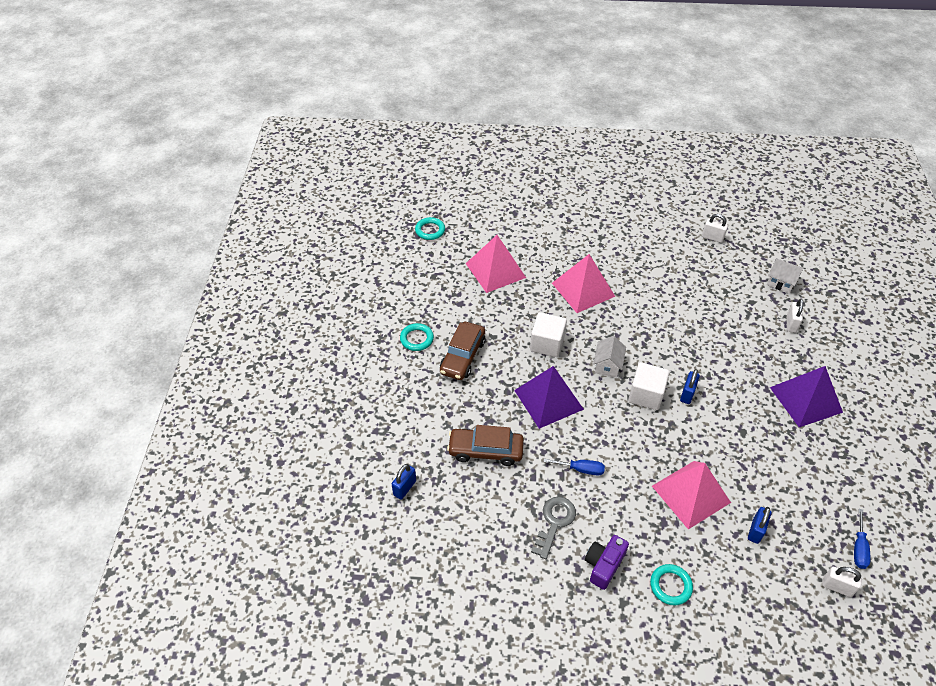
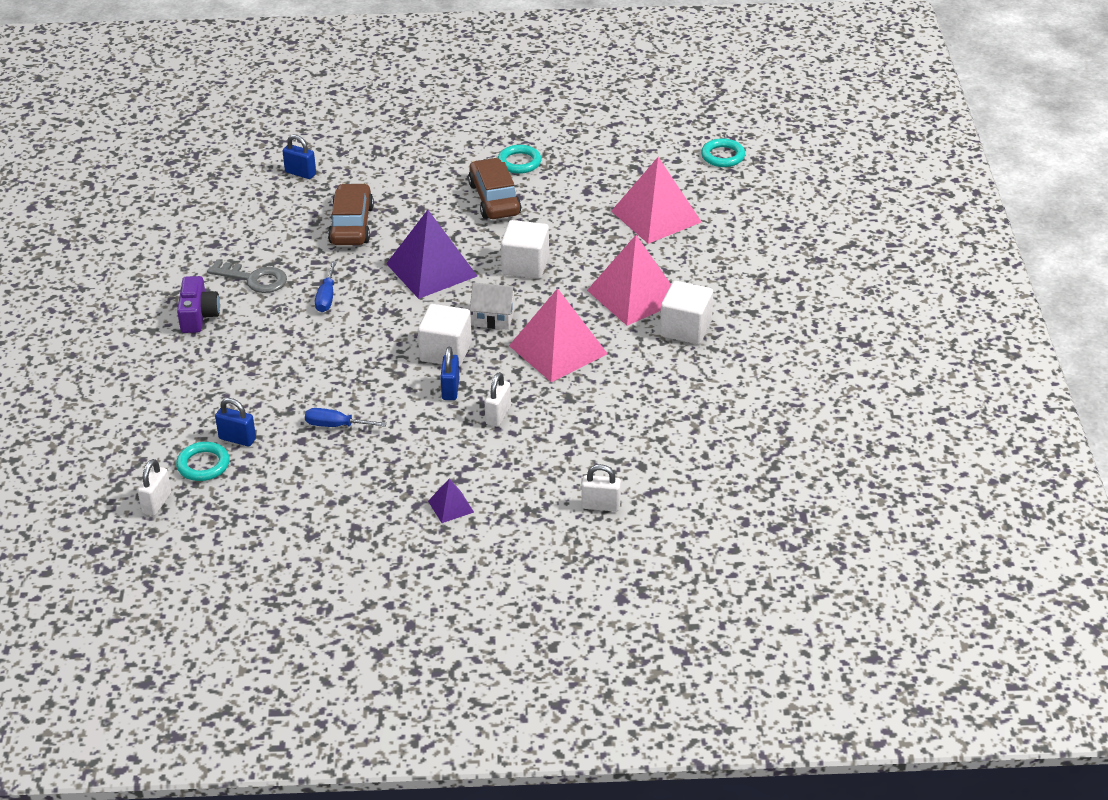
camera: 85 degrees right, 10 degrees down
brown car [440,322,485,380] -> brown car turned 60 degrees clockwise [468,158,521,219]
purple camera [585,535,629,590] -> purple camera turned 60 degrees clockwise [177,276,220,333]
turquoise ring [650,564,693,606] -> turquoise ring moved to [176,442,230,481]
pink pyramid [652,461,731,529] -> pink pyramid moved to [509,288,608,382]
blue padlock [680,369,700,404] -> blue padlock turned 75 degrees clockwise [440,347,460,400]
white padlock [702,214,728,243] -> white padlock moved to [485,372,511,427]
white house [766,258,803,294] -> none
purple pyramid [770,366,843,427] -> purple pyramid [428,479,474,523], size x0.46
blue screwdriver [854,509,870,569] -> blue screwdriver moved to [305,408,387,427]
none -> white cube [660,281,713,344]

